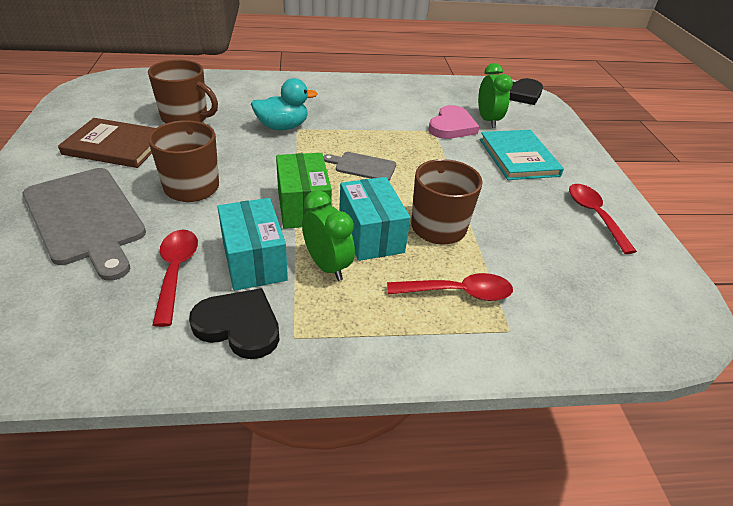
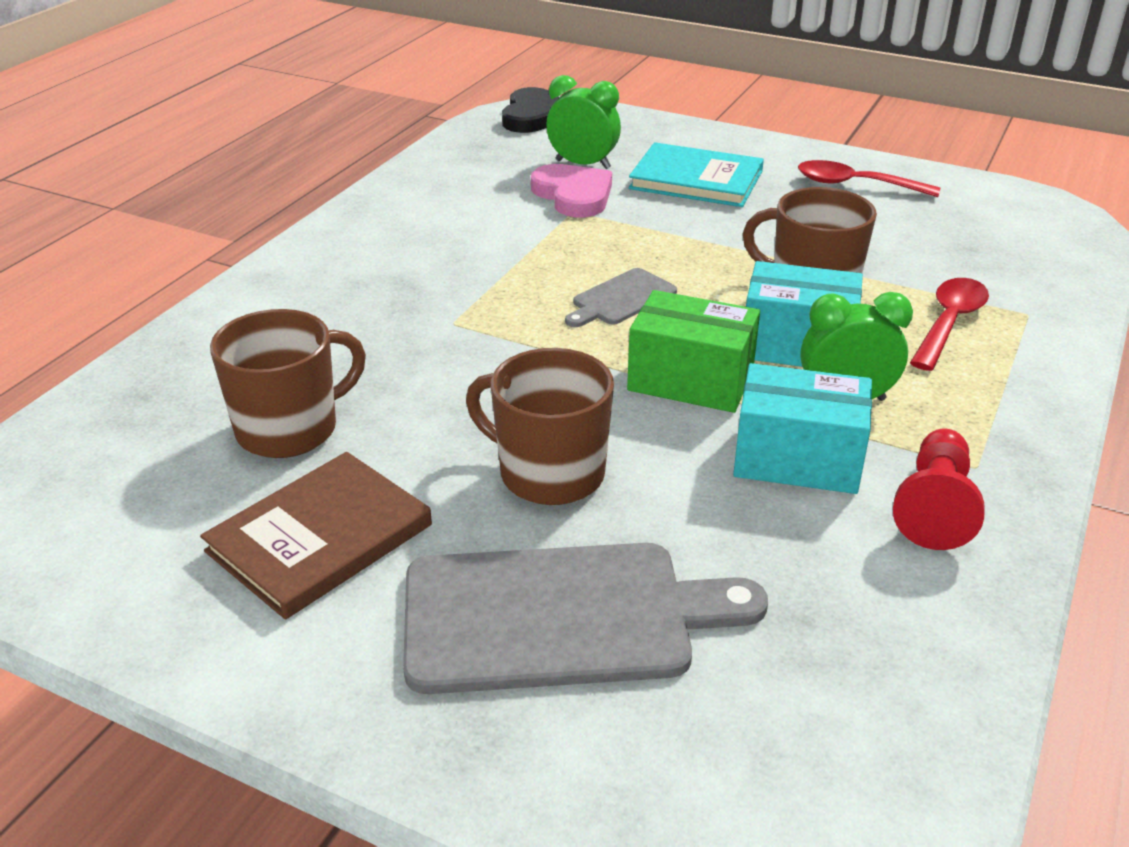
camera: 55 degrees left, 5 degrees down
red spoon [152,230,198,327] -> none
black heart [189,288,280,359] -> red pawn [893,429,984,550]
turquoise duck [251,78,318,130] -> none

